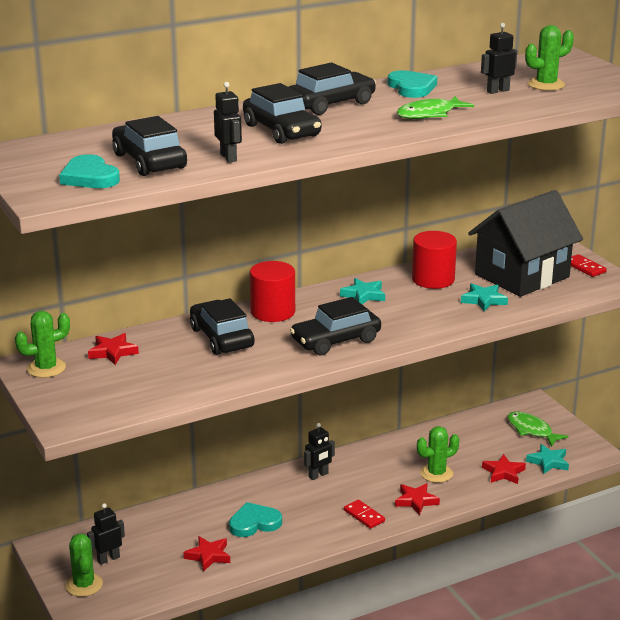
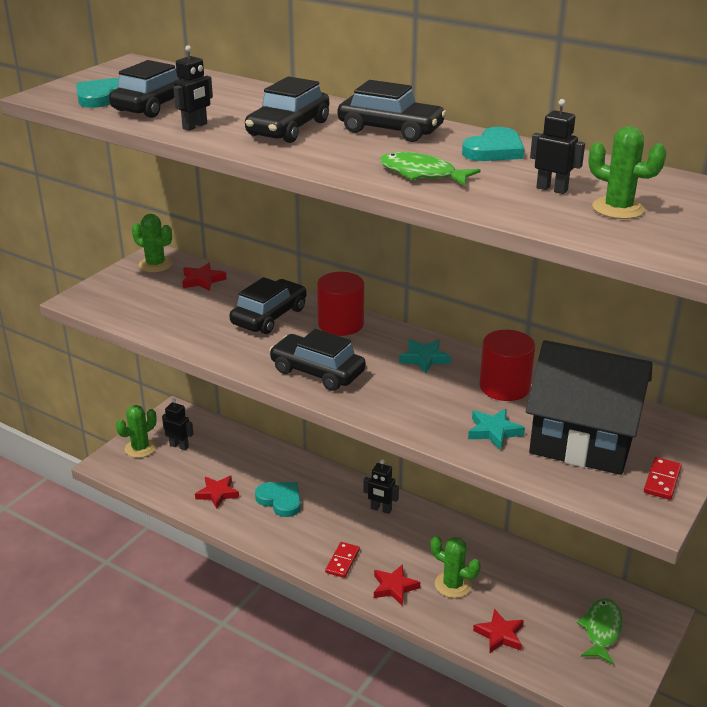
camera: 60 degrees right, 5 degrees up
turquoise star [526,444,569,474] -> none

